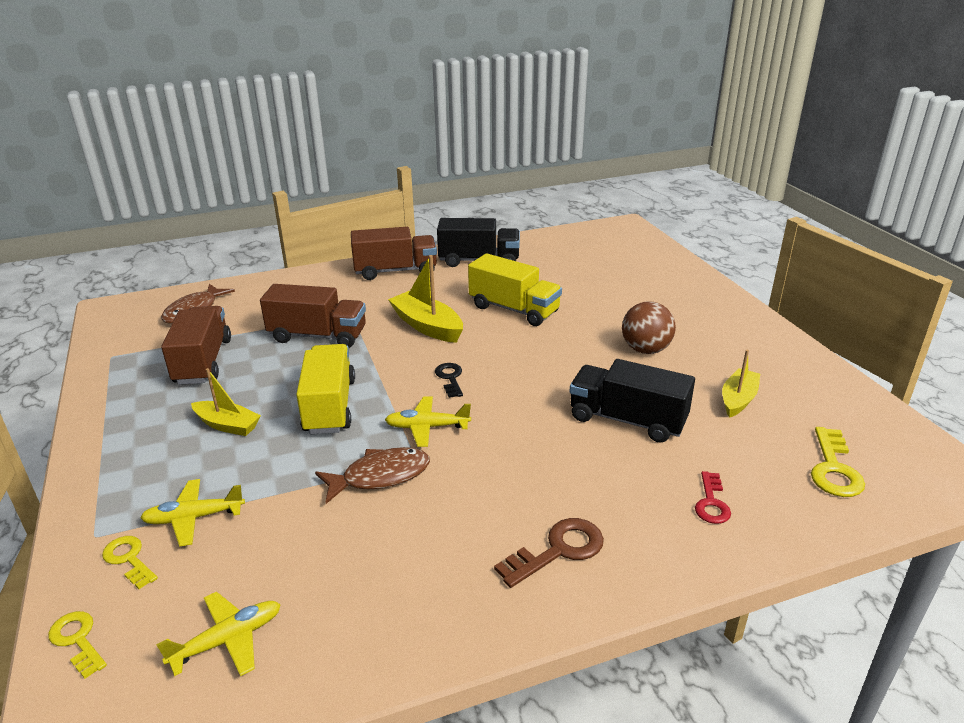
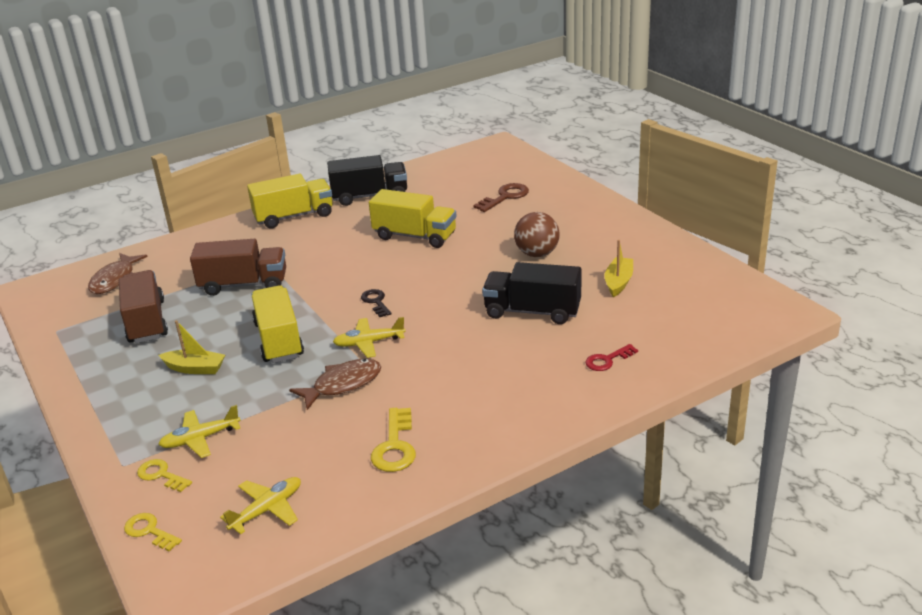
camera: 10 degrees left, 0 degrees up
brown truck [351,227,437,280] -> yellow truck [247,174,333,229]
yellow boat [388,255,463,343] -> none
brown key [494,518,604,588] -> brown key moved to [473,183,529,212]
red key [695,471,731,524] -> red key turned 60 degrees clockwise [585,344,638,371]
yellow key [811,427,865,497] -> yellow key moved to [371,408,416,472]

